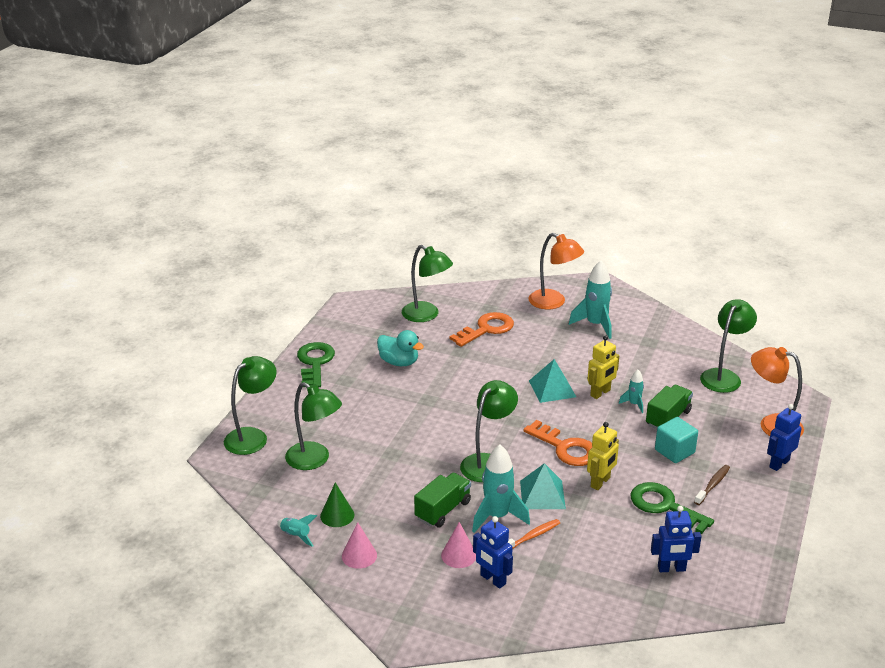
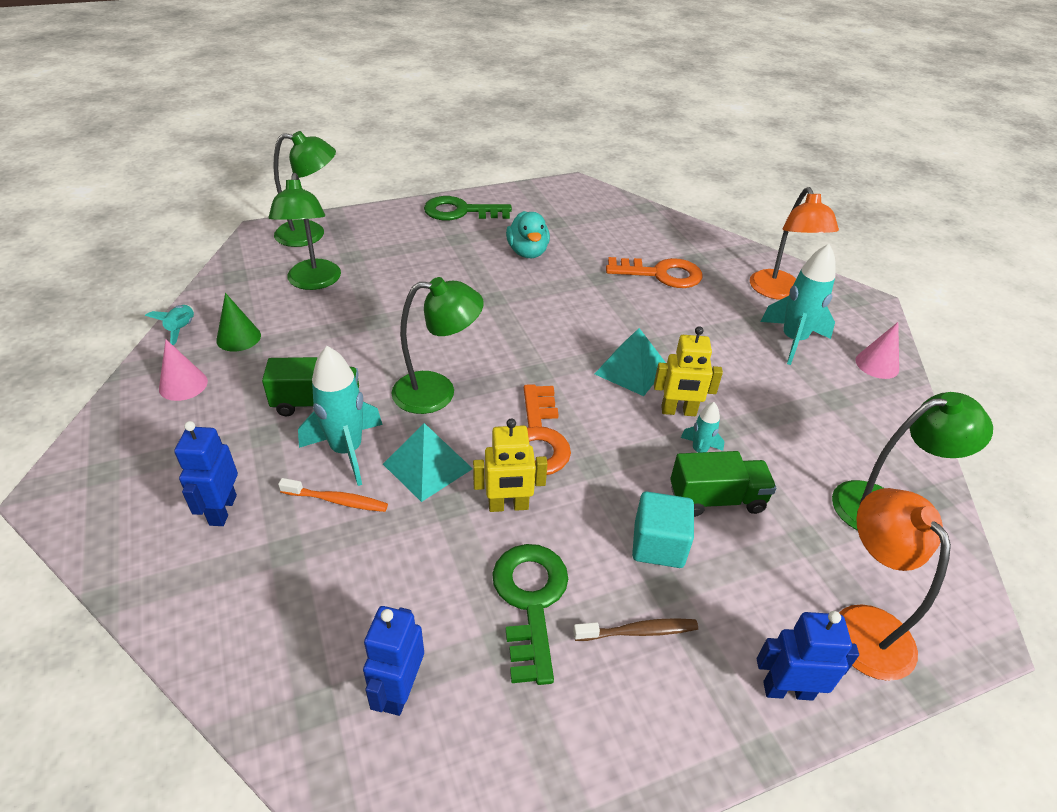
camera: 45 degrees right, 10 degrees up
green key [297,342,335,387] -> green key turned 135 degrees counterclockwise [424,196,512,220]
green lamp [402,245,453,322] -> none
pink cone [441,522,476,568] -> pink cone moved to [856,322,899,379]
blue robot [651,506,702,572] -> blue robot turned 60 degrees clockwise [363,606,424,716]

